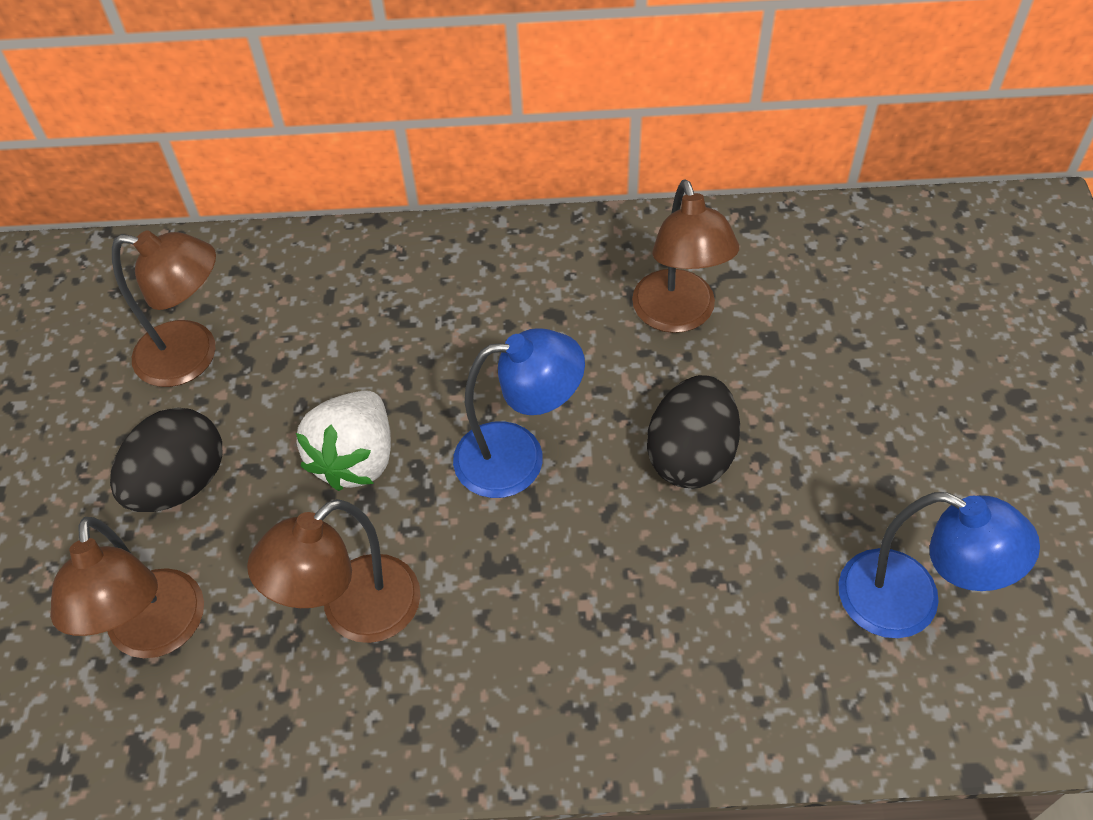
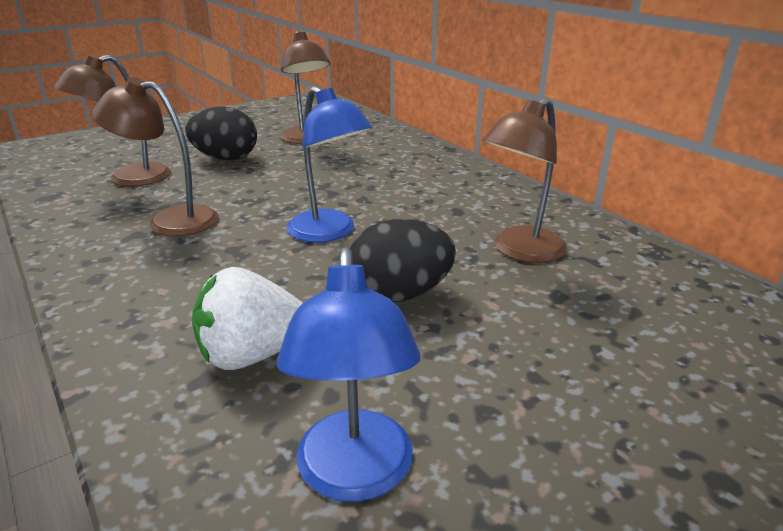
camera: 55 degrees right, 25 degrees down
white strawberry [296,390,391,491] -> white strawberry moved to [192,267,303,370]

